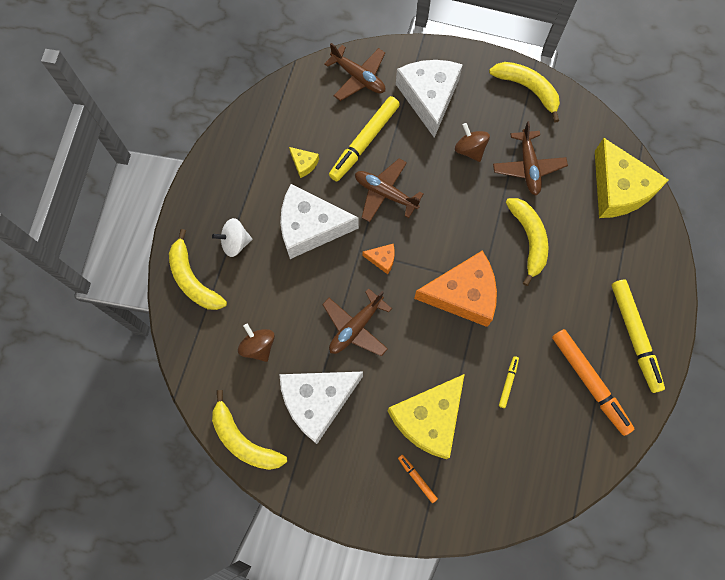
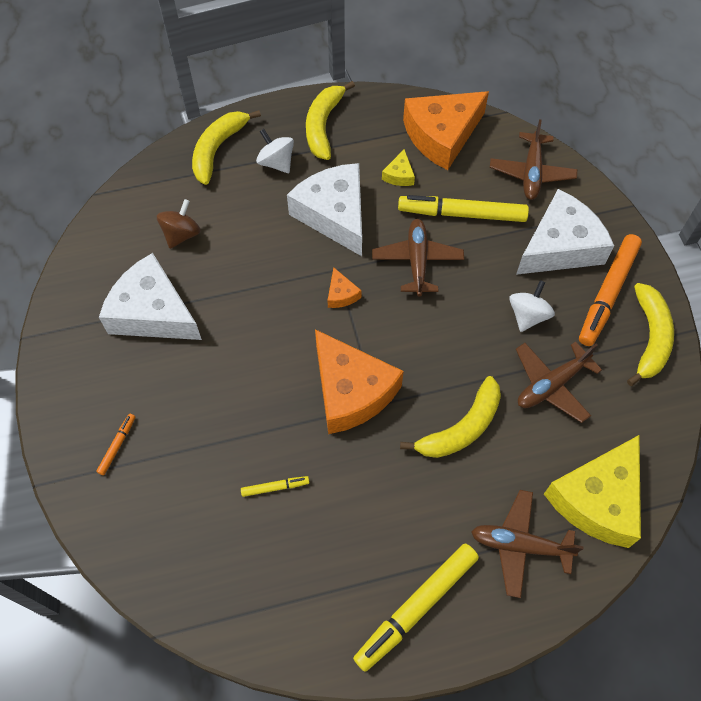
camera: 60 degrees right, 10 degrees down
yellow banana [212,390,287,470] -> yellow banana moved to [306,81,355,160]
brown plane [322,288,392,356] -> brown plane moved to [471,490,584,598]
yellow cheese [388,374,465,459] -> none
brown spinning top [455,123,490,162] -> white spinning top [509,280,555,332]
orange marker [552,329,634,436] -> orange marker moved to [579,234,642,346]
none -> orange cheese [403,91,489,170]

